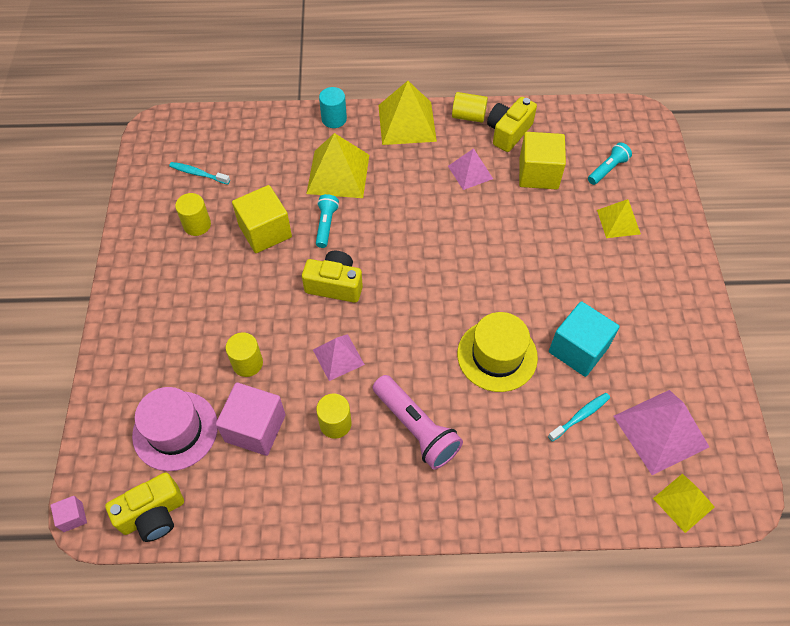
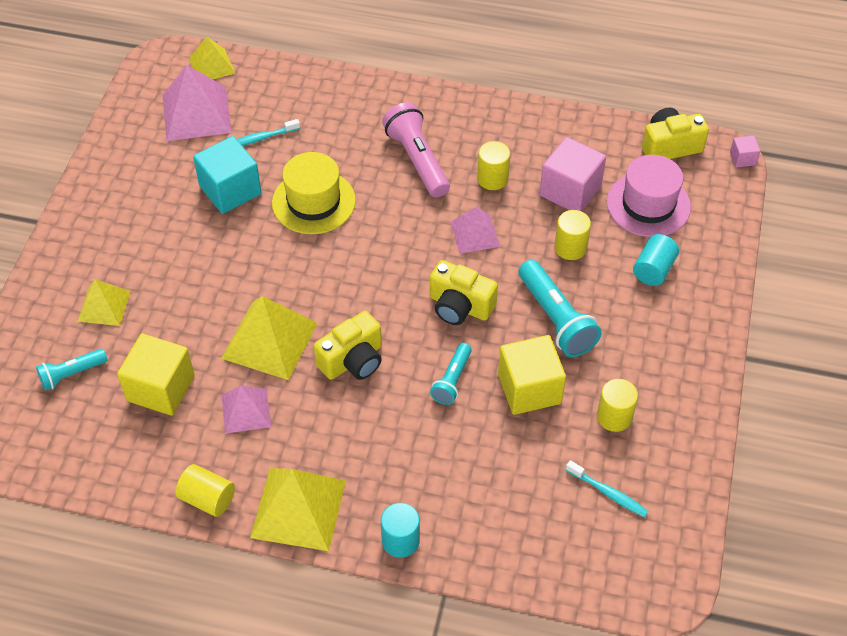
camera: 165 degrees left, 5 degrees down
yellow pyramid [306,133,369,198] -> yellow pyramid moved to [221,296,318,380]
yellow camera [487,97,537,152] -> yellow camera moved to [313,311,382,380]
none -> turquoise flashlight [518,260,602,357]
none -> turquoise cylinder [633,234,679,286]

